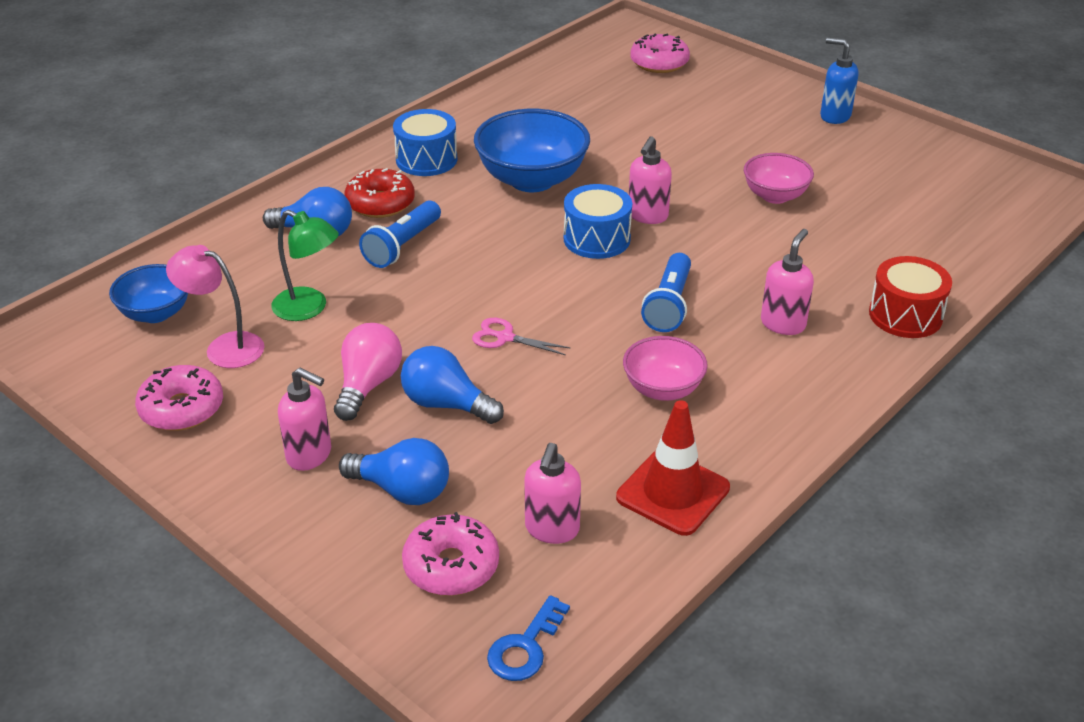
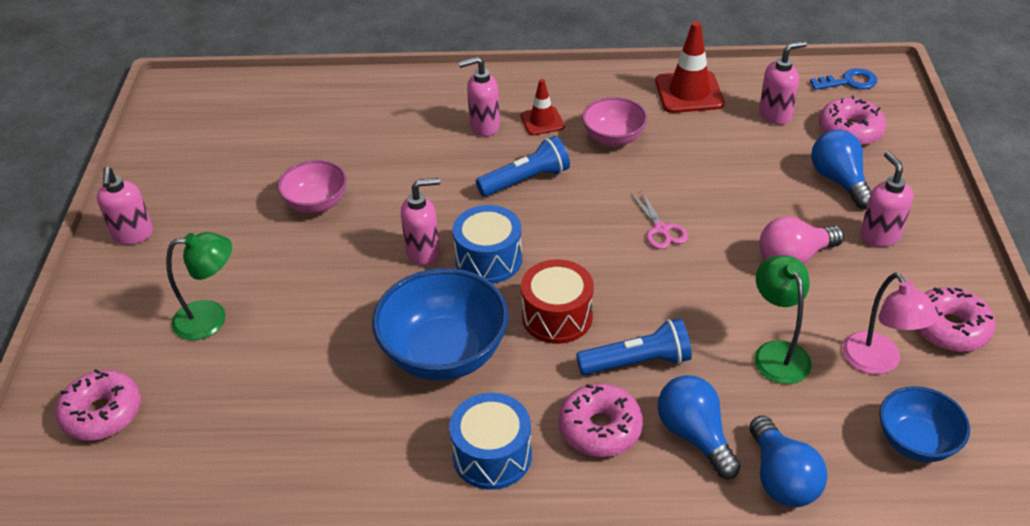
camera: 130 degrees left, 5 degrees up
red donut [344,168,415,218] -> pink donut [558,383,643,457]
blue light bulb [401,346,504,424] -> blue light bulb moved to [749,416,828,507]
blue soap dispenser [820,37,859,124] -> pink soap dispenser [97,167,153,245]
red drum [869,256,952,338] -> red drum moved to [521,259,594,344]
none -> green lamp [166,232,232,340]
none -> red traffic cone [520,79,565,136]

